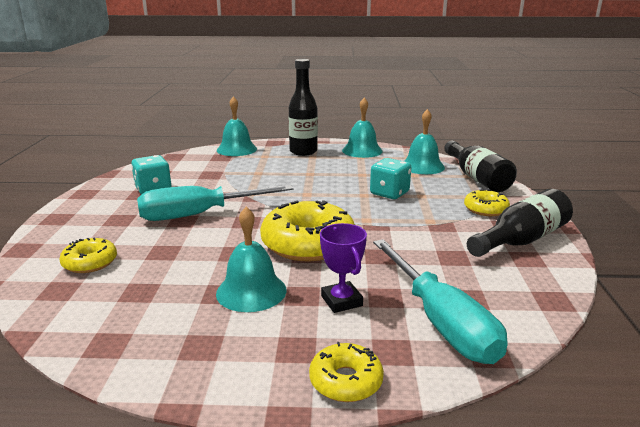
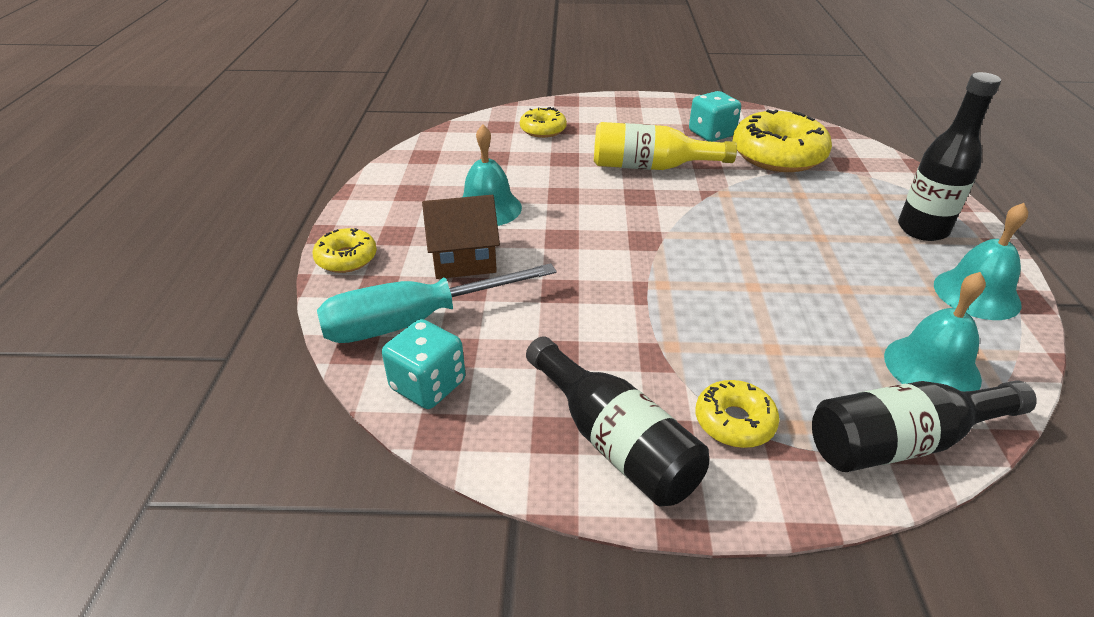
camera: 90 degrees right, 15 degrees up
turquoise screwdriver [137,185,294,221] -> yellow bottle [594,122,737,170]
turquoise bell [217,96,257,156] -> none
yellow donut [260,200,355,261] -> yellow donut moved to [732,110,832,172]
purple trophy [320,223,367,313] -> brown house [422,195,500,279]
turquoise dice [370,158,411,199] -> turquoise dice moved to [382,319,465,409]

